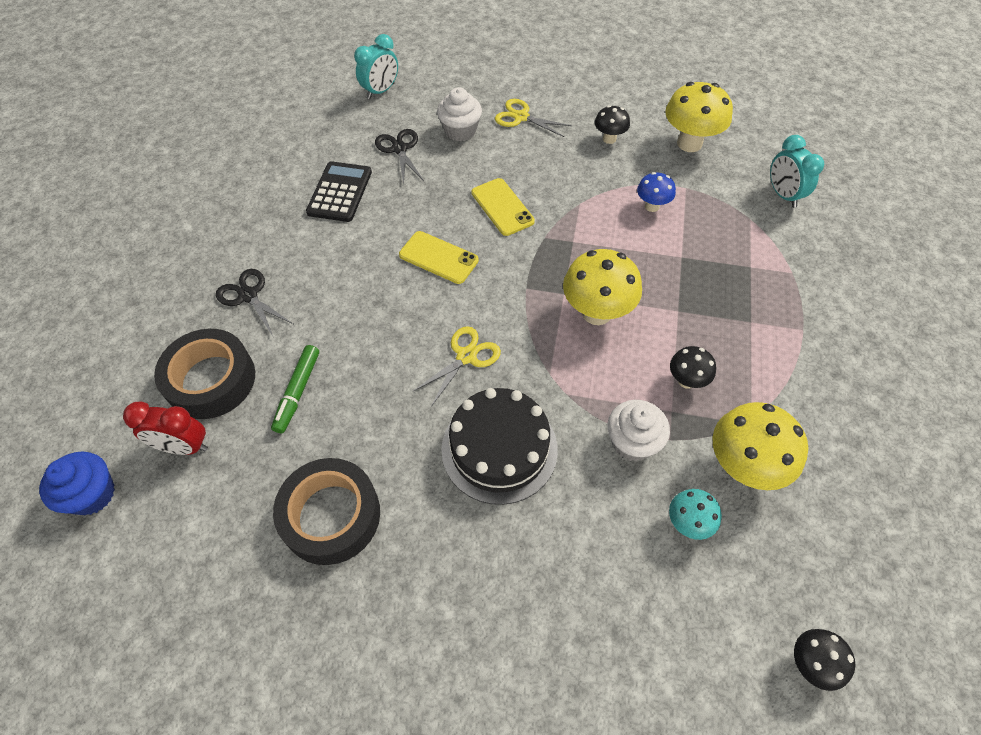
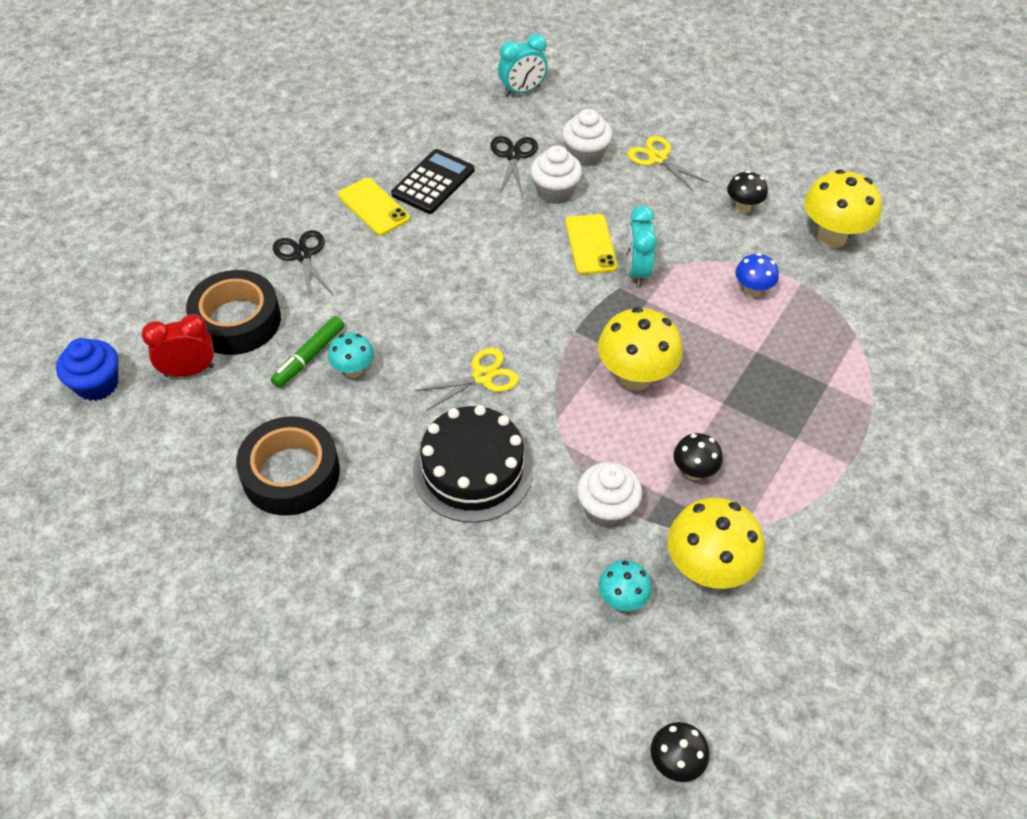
camera: 20 degrees right, 5 degrees down
red clock [123,401,208,455] -> red clock turned 135 degrees clockwise [142,314,214,377]
yellow phone [399,231,479,284] -> yellow phone moved to [338,178,410,236]
turquoise clock [770,135,824,208] -> turquoise clock moved to [626,206,657,286]
none -> turquoise mushroom [328,333,374,378]
none -> white cupcake [531,145,582,204]

